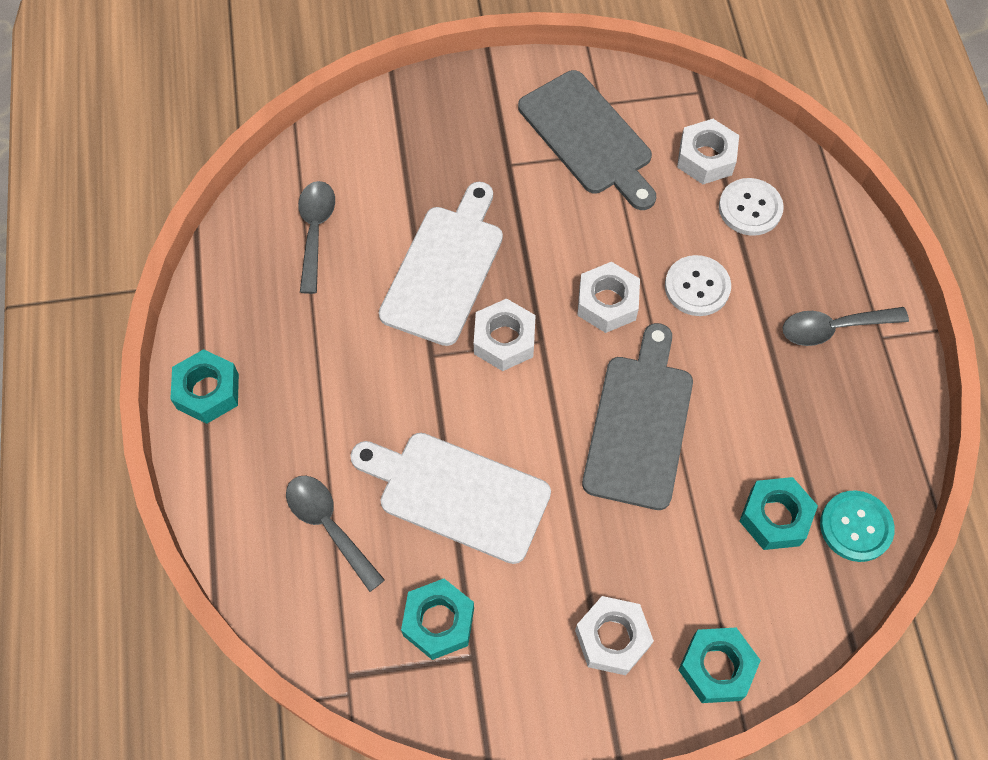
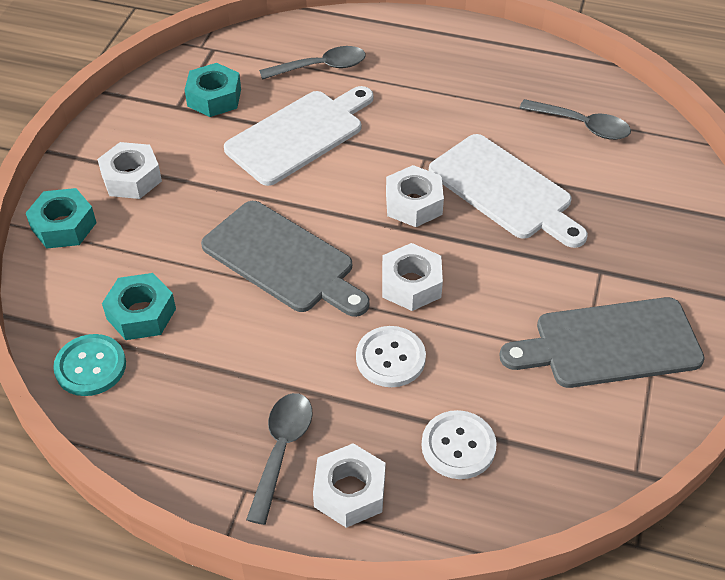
camera: 115 degrees right, 15 degrees down
turquoise nut [170,349,239,424] -> none
white nut [677,119,739,184] -> white nut moved to [313,443,386,528]

